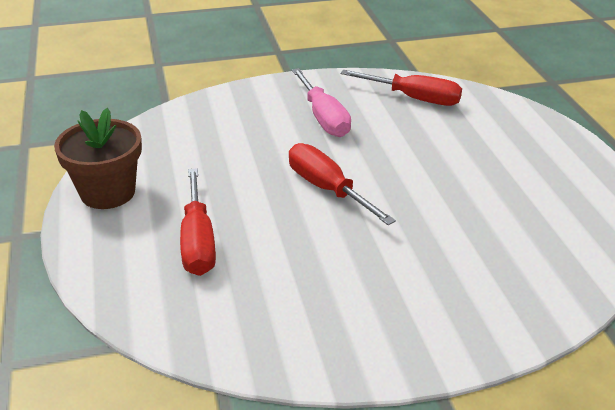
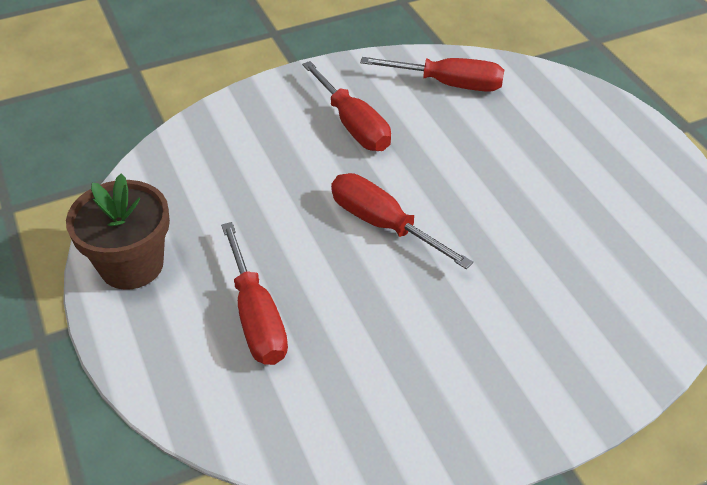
camera: 10 degrees left, 10 degrees up
pink screwdriver [292,68,351,137] -> red screwdriver [302,61,391,151]

